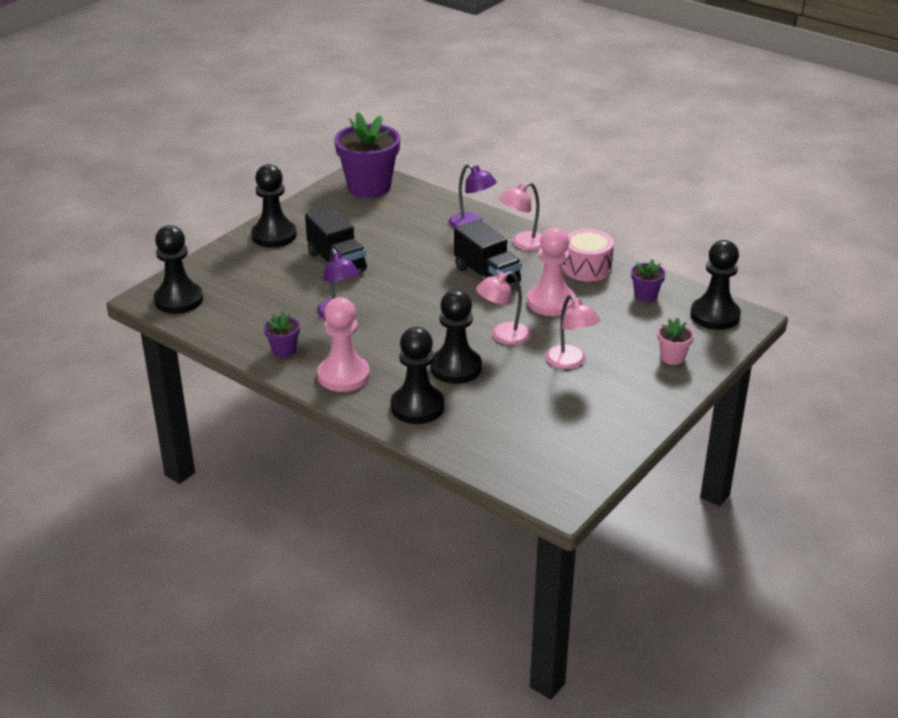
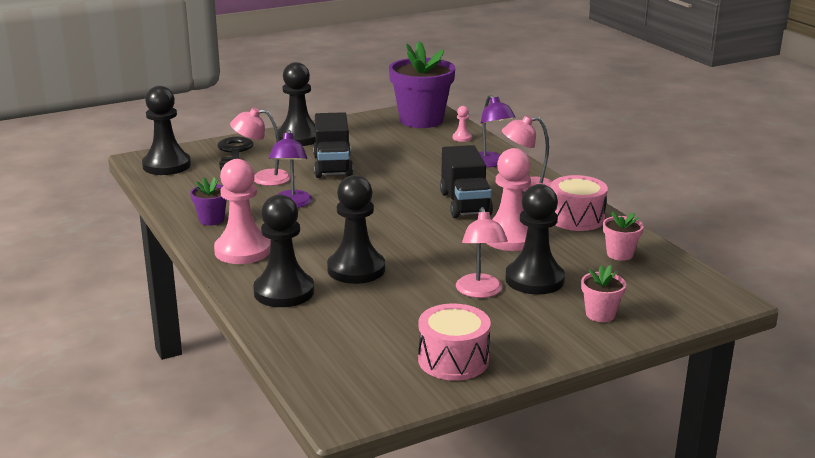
camera: 25 degrees right, 10 degrees down
pink lamp [476,271,531,345] -> pink lamp moved to [230,108,291,186]
purple flower pot [631,259,665,302] -> pink flower pot [603,211,644,261]
black pawn [690,240,741,330] -> black pawn moved to [505,184,565,295]
none -> black key [217,137,253,170]
none -> pink drum [418,303,491,381]
none -> pink pawn [453,106,472,142]

